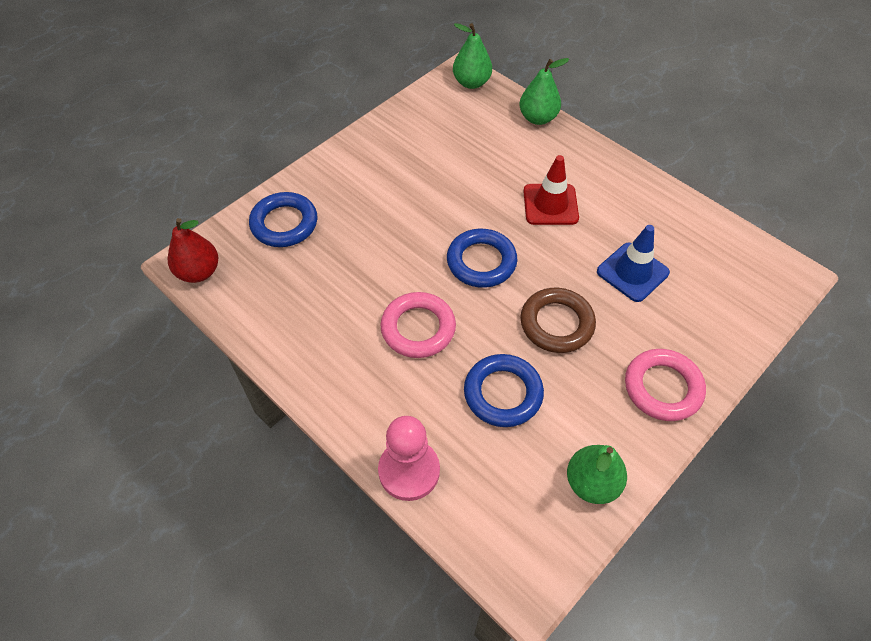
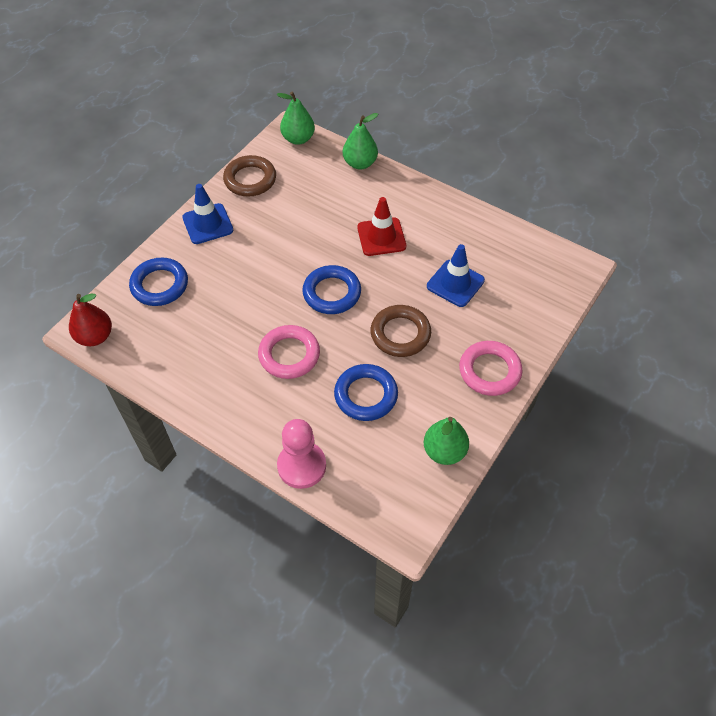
camera: 10 degrees left, 0 degrees up
none -> blue traffic cone [182,184,233,244]
none -> brown ring [223,155,276,197]

